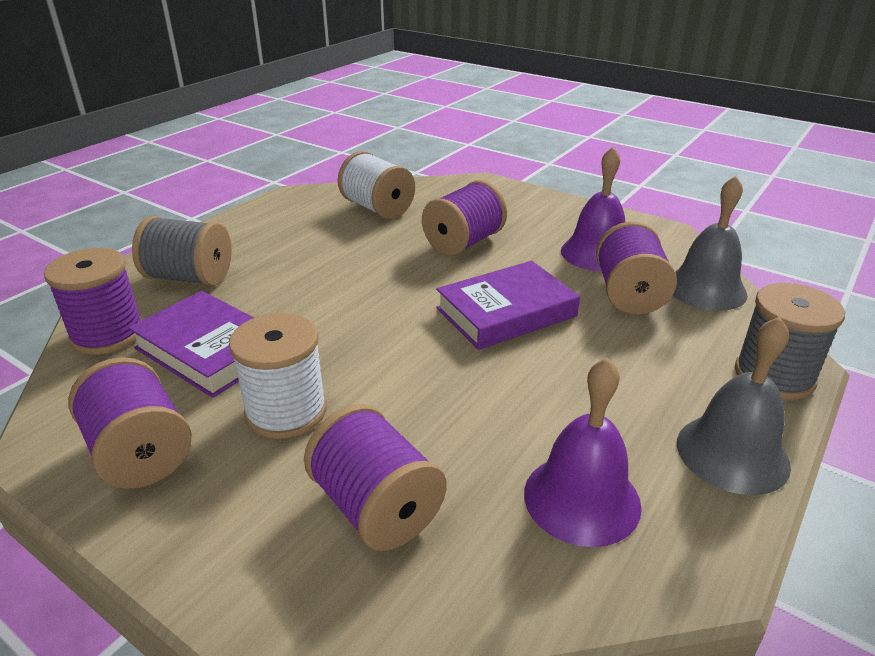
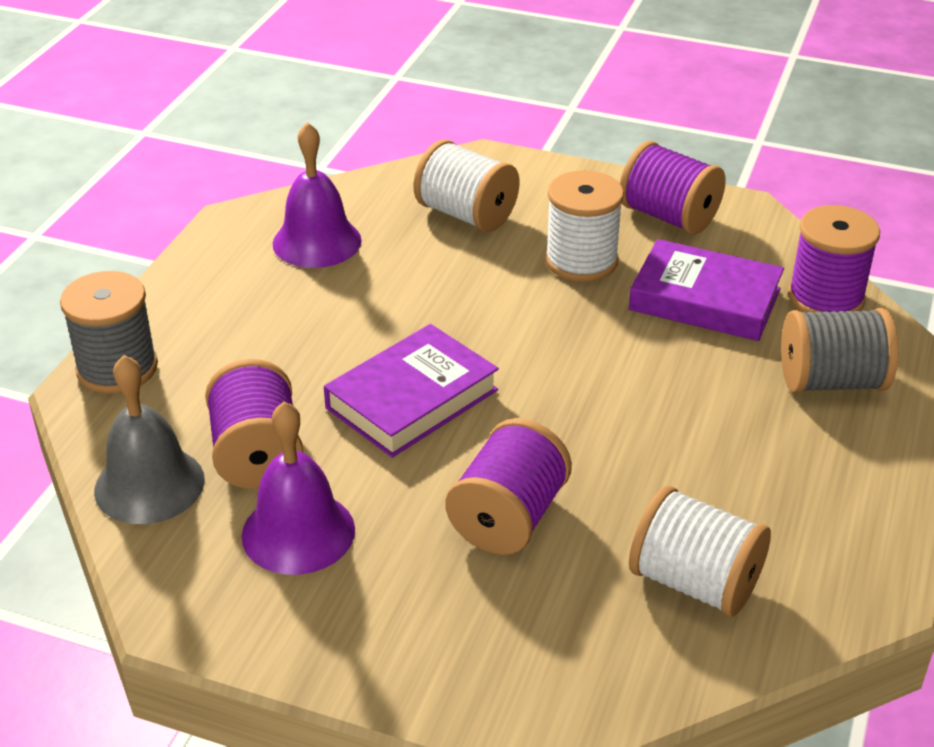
camera: 165 degrees right, 5 degrees up
purple spool [304,404,447,551] -> white spool [413,139,520,232]
grey bell [677,317,791,495] -> none

